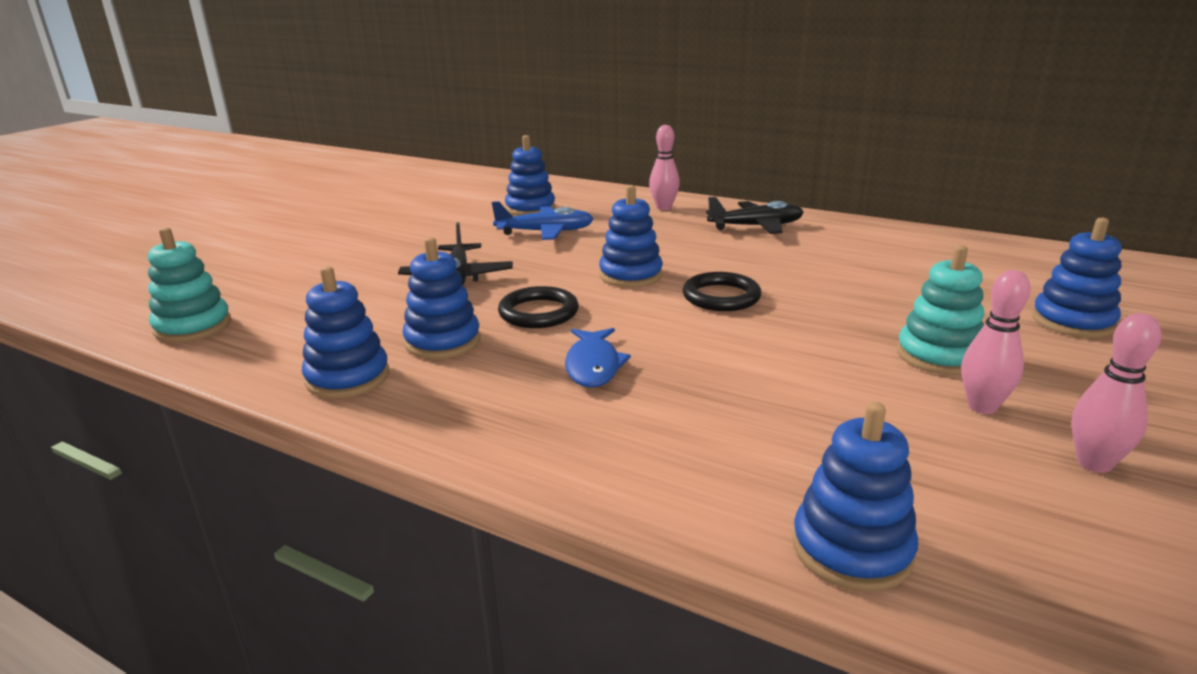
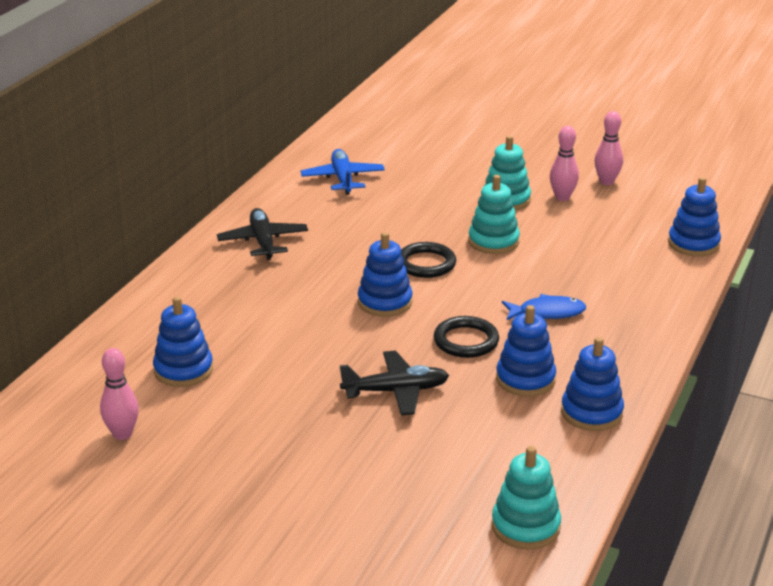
camera: 95 degrees left, 5 degrees up
blue plane [492,201,594,240] -> blue plane moved to [301,149,385,195]
pink bowling pin [649,125,680,210] -> pink bowling pin moved to [100,348,139,440]
blue stacking toy [1032,218,1122,338] -> none
none -> turquoise stacking toy [468,175,520,254]

